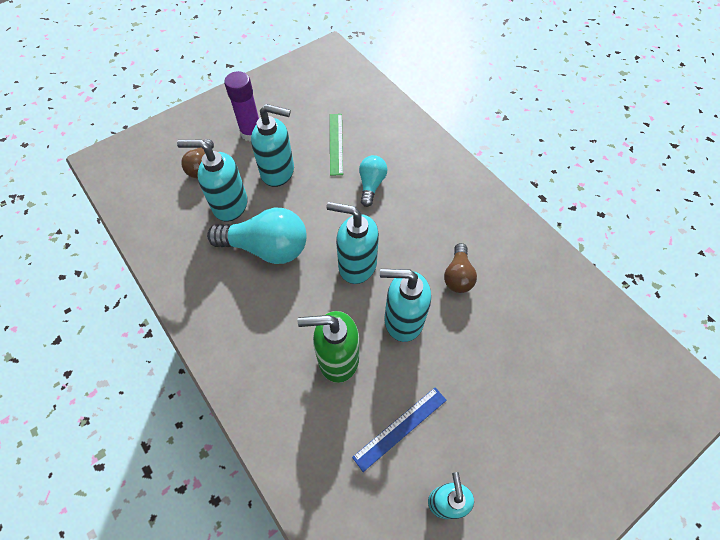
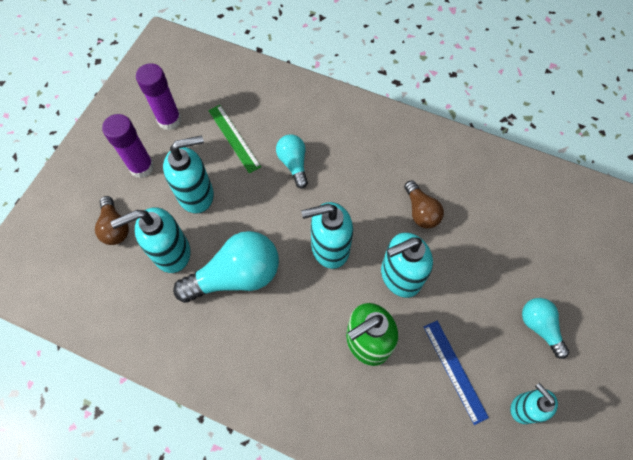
camera: 30 degrees left, 5 degrees up
blue ruler [352,387,447,472] -> blue ruler turned 45 degrees counterclockwise [424,321,489,425]
none -> purple glue stick [136,63,182,130]
none -> turquoise light bulb [522,298,569,359]

